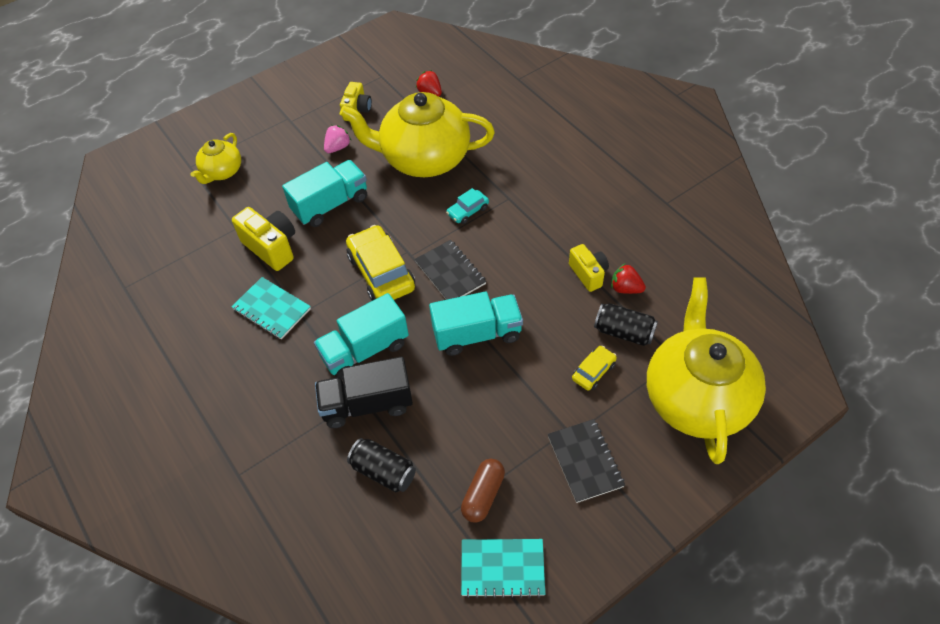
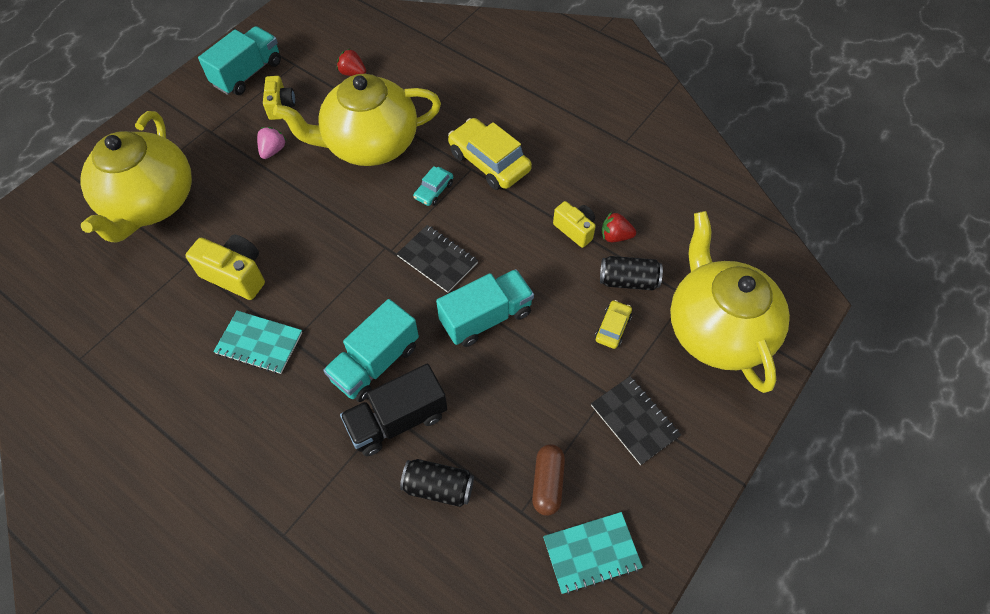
camera: 20 degrees left, 5 degrees up
yellow teapot [190,133,241,184] -> yellow teapot [80,111,192,243], size x2.02
turquoise truck [282,160,367,227] -> turquoise truck moved to [198,26,281,95]
yellow car [346,225,415,301] -> yellow car moved to [448,118,532,190]

